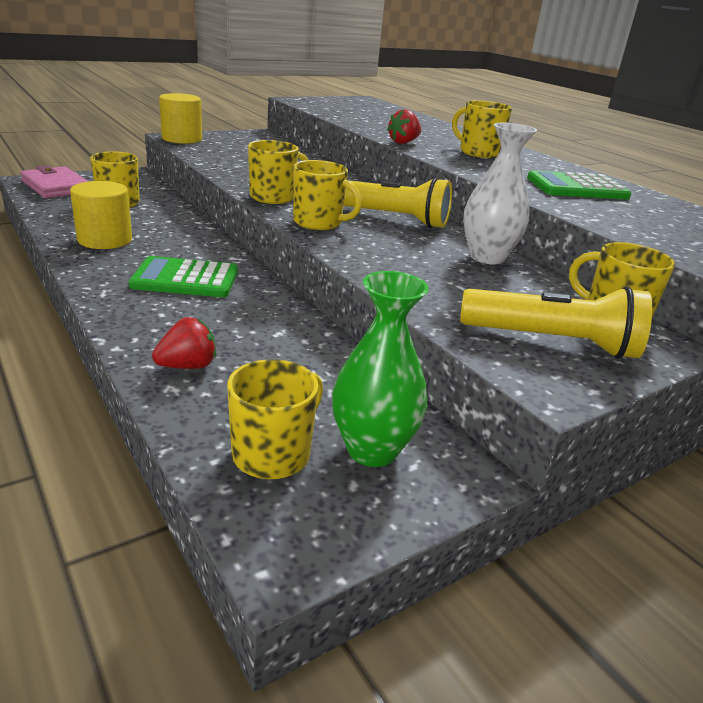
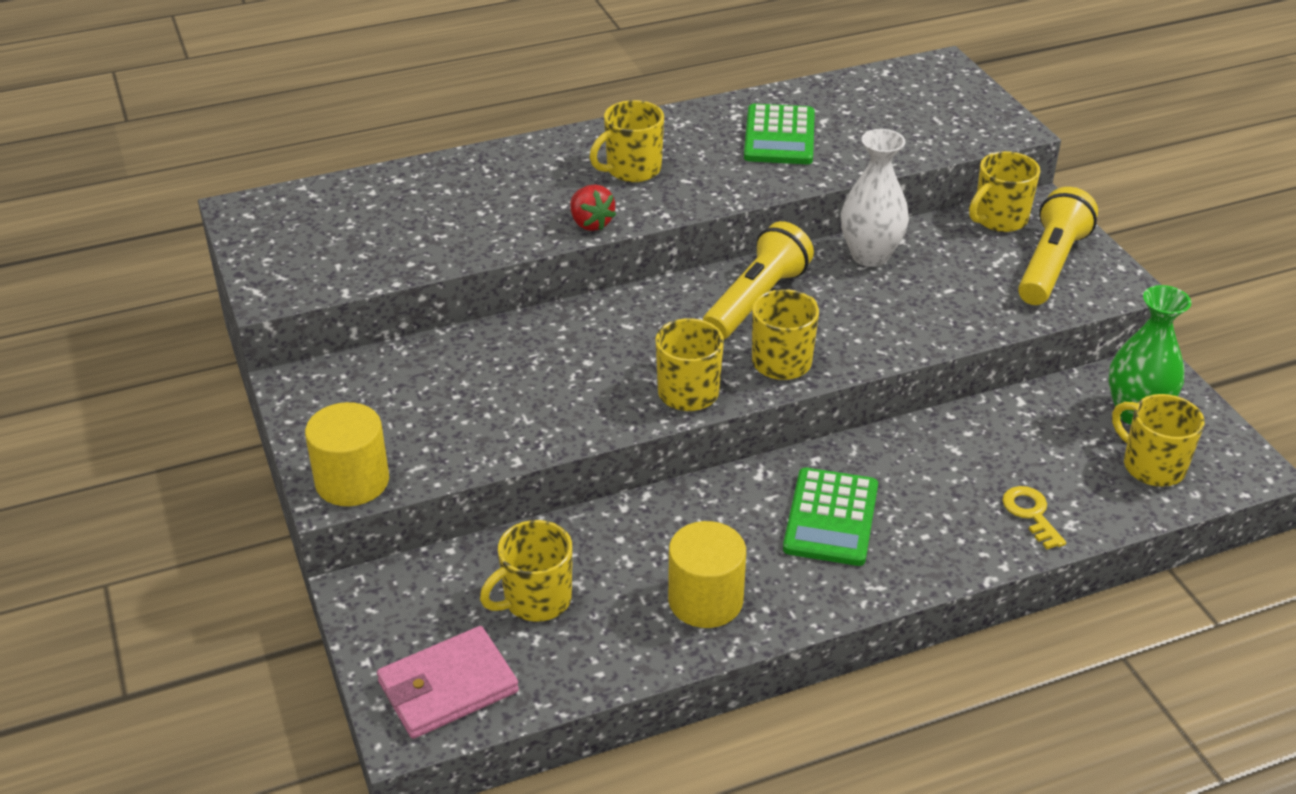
camera: 75 degrees left, 10 degrees up
red strawberry [152,317,216,369] -> yellow key [1002,486,1066,549]

